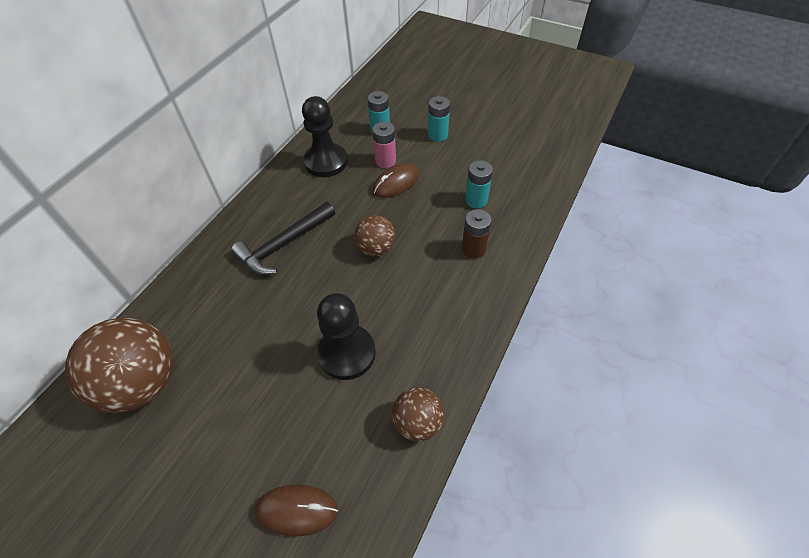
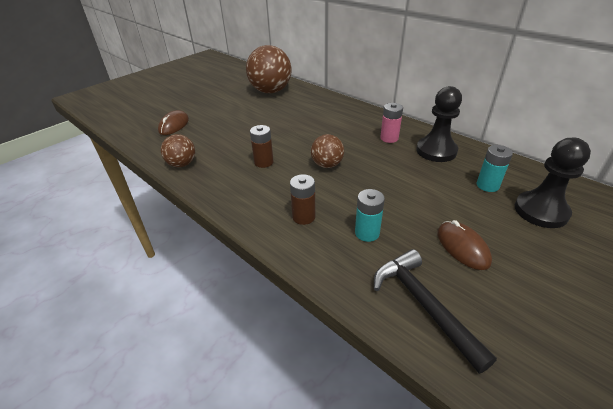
camera: 105 degrees right, 15 degrees down
black hammer [231,202,335,275] -> black hammer moved to [374,249,497,374]
black pawn [317,293,376,380] -> black pawn moved to [515,138,591,228]
pink battery [372,122,396,168] -> pink battery moved to [380,103,403,143]
brown mouse [373,163,419,198] -> brown mouse moved to [437,220,492,270]
turquoise battery [428,96,450,142] -> none
none -> brown battery [250,125,274,168]

